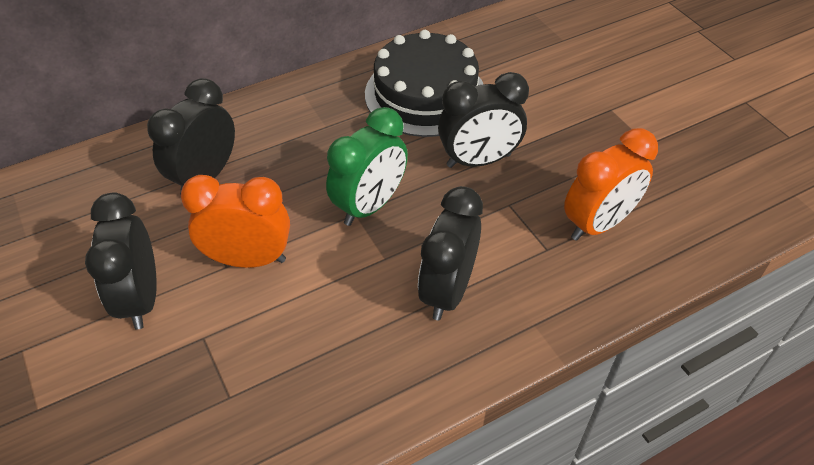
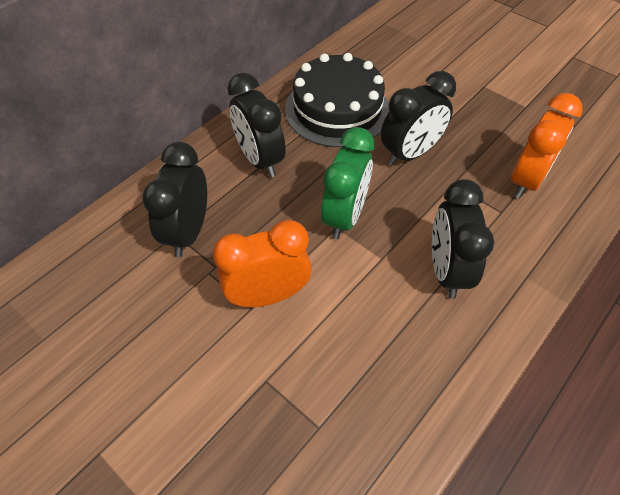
camera: 20 degrees left, 5 degrees up
black clock [85,192,157,330] -> black clock moved to [227,73,286,178]

